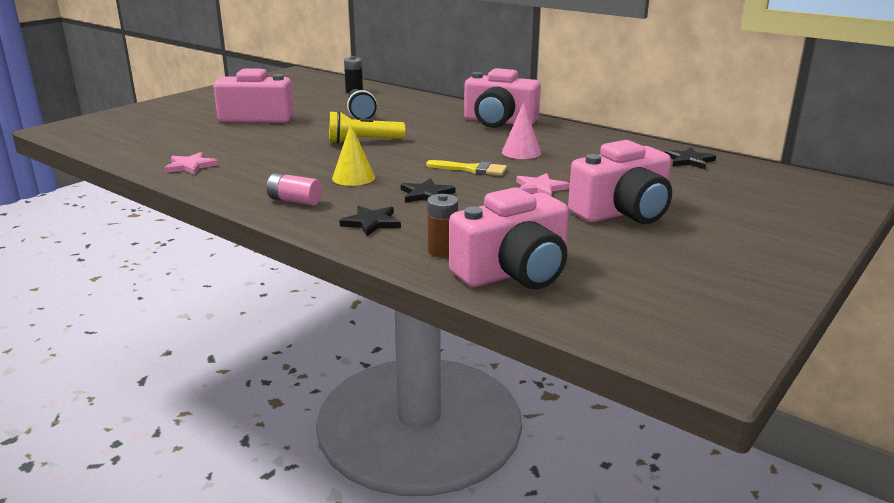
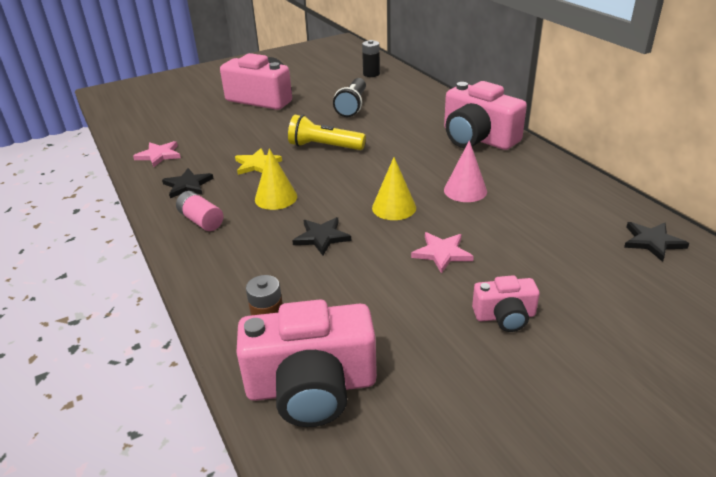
camera: 25 degrees right, 10 degrees up
black star [339,206,401,236] -> black star moved to [162,168,214,198]
yellow brush [426,160,507,176] -> yellow cone [372,157,416,220]
pink camera [568,140,672,224] -> pink camera [472,275,540,332], size x0.52
none -> yellow star [235,148,282,175]

